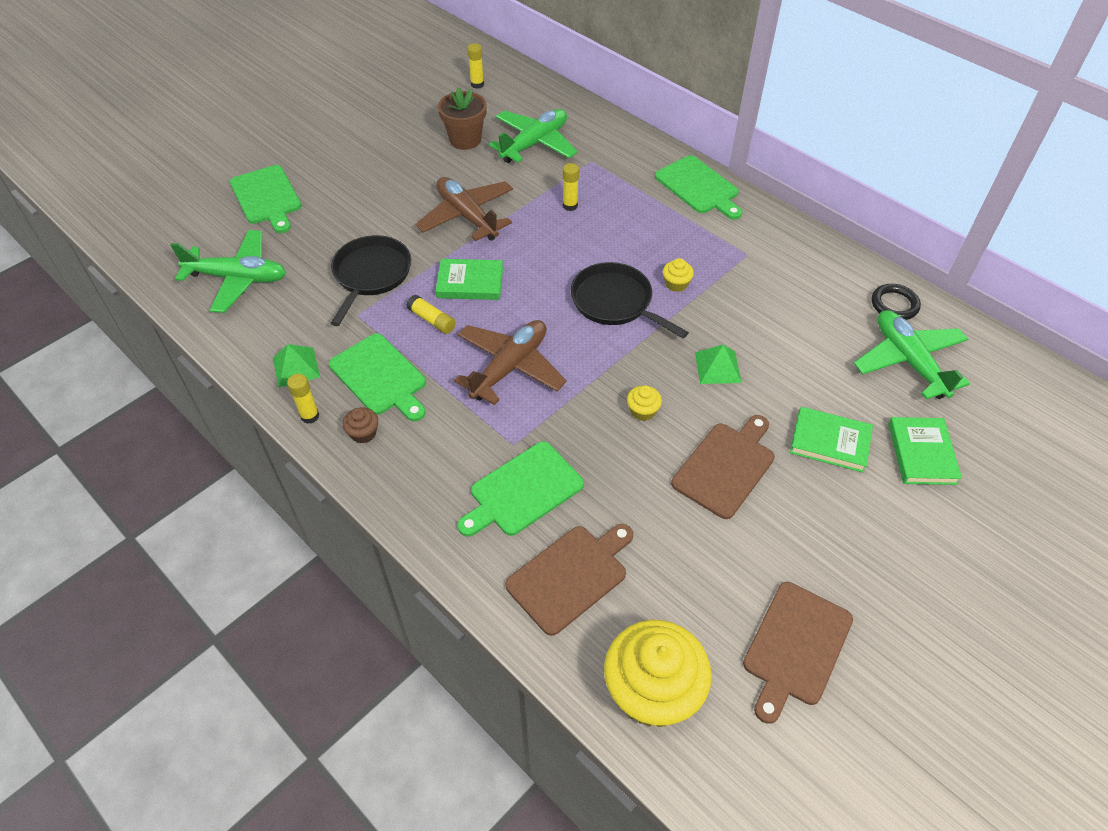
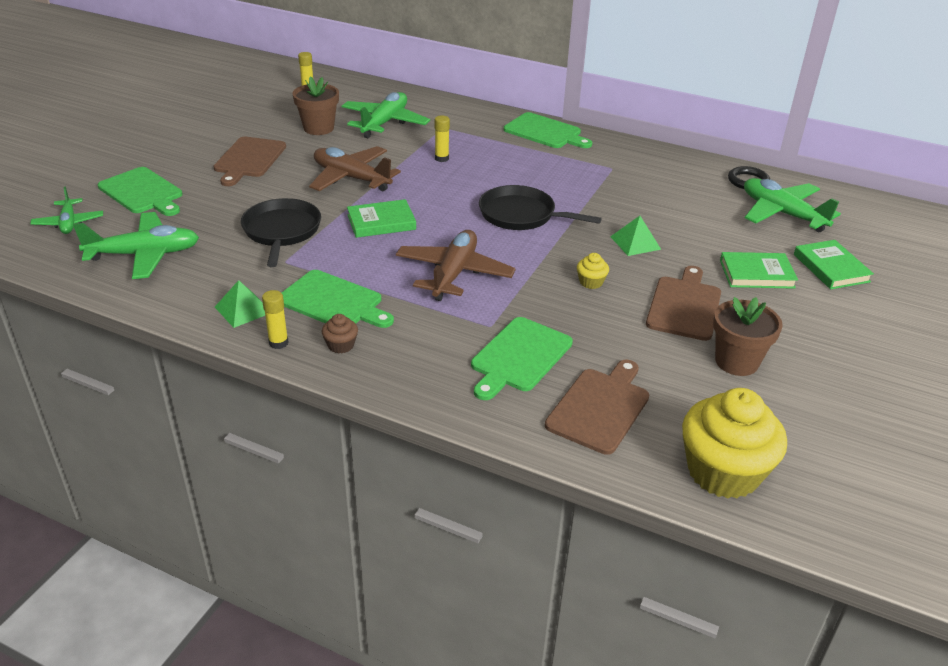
camera: 20 degrees left, 15 degrees down
yellow glue stick [407,295,456,334] -> none
yellow cupcake [663,258,694,292] -> none
brown cutting board [743,582,853,724] -> brown cutting board moved to [213,137,286,186]
none -> green plane [30,187,103,234]
none -> brown flower pot [713,297,783,376]

